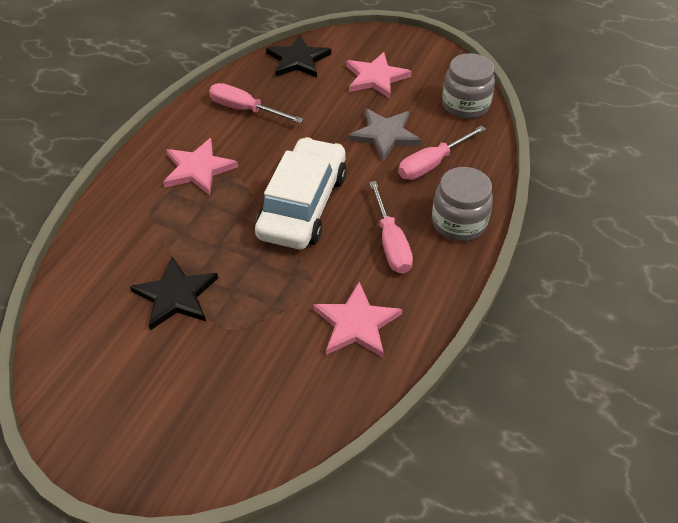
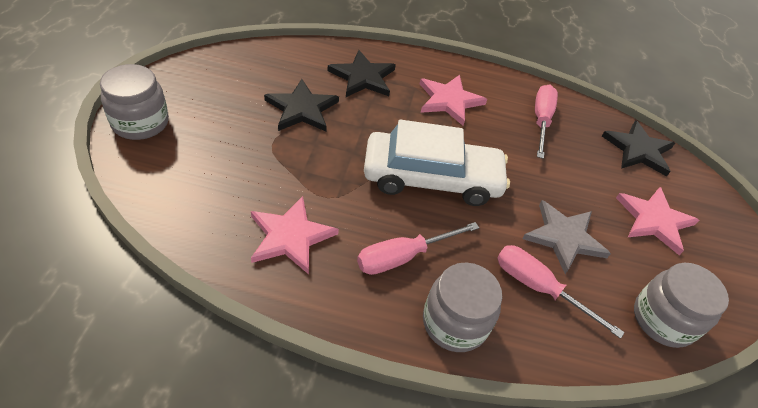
camera: 70 degrees right, 0 degrees up
none -> grey jar [100,64,169,140]
none -> black star [327,50,396,97]

